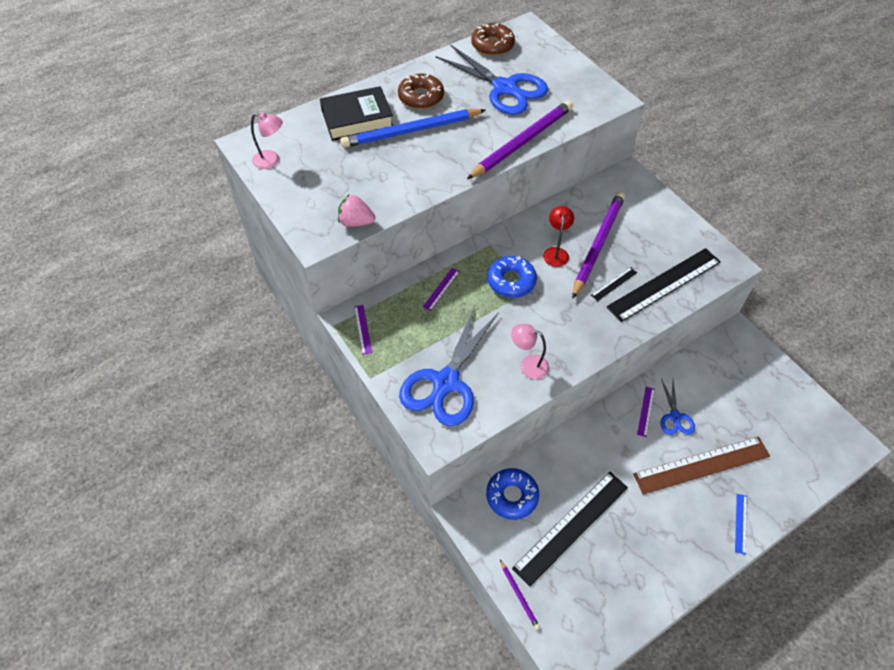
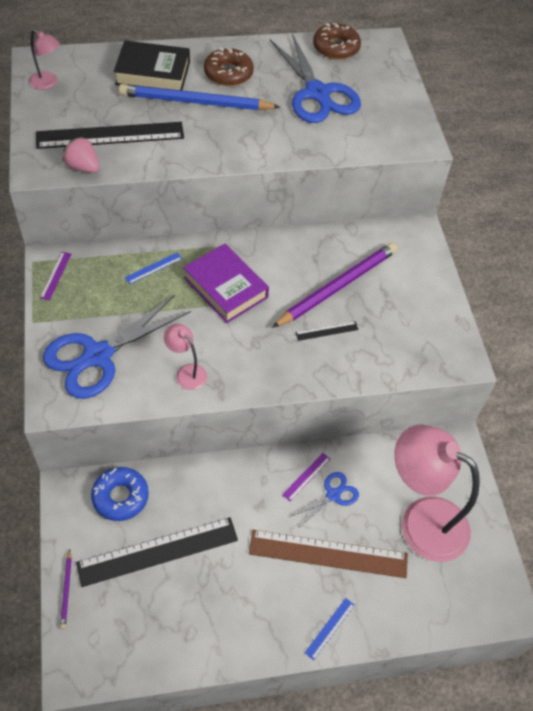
camera: 20 degrees right, 0 degrees up
purple ruler [423,268,460,311] -> blue ruler [125,253,182,284]
purple pencil [467,100,573,179] -> none
blue donut [487,256,537,298] -> purple book [183,243,269,323]
red lamp [543,206,574,267] -> none
black ruler [606,248,721,322] -> black ruler moved to [36,122,184,149]
blue scissors [661,379,695,435] -> blue scissors turned 150 degrees counterclockwise [290,472,359,527]
none -> pink lamp [395,425,480,562]

